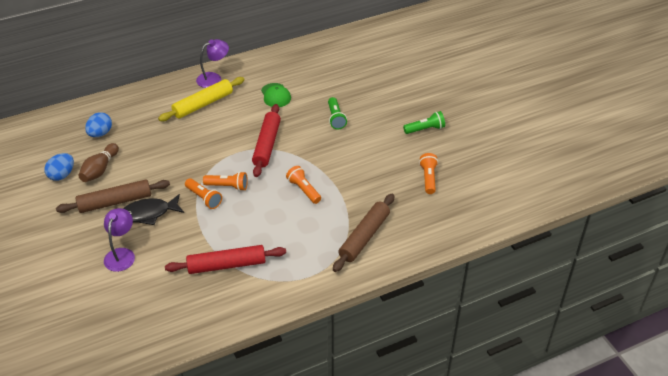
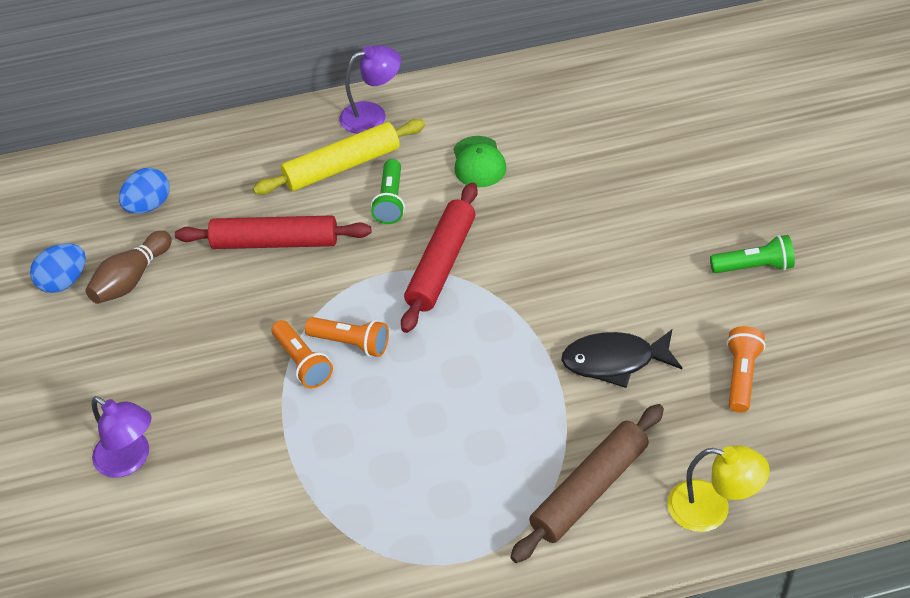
camera: 15 degrees right, 5 degrees up
brown rolling pin [56,180,170,213] -> none
purple lamp [104,208,135,272] -> purple lamp turned 105 degrees clockwise [92,396,151,478]
black fish [123,194,184,225] -> black fish moved to [561,330,682,388]
red rolling pin [165,245,286,274] -> red rolling pin moved to [175,215,371,249]
orange flashlight [286,166,321,204] -> none
green flashlight [328,97,347,129] -> green flashlight moved to [371,159,405,224]
none -> yellow lamp [668,445,770,532]

